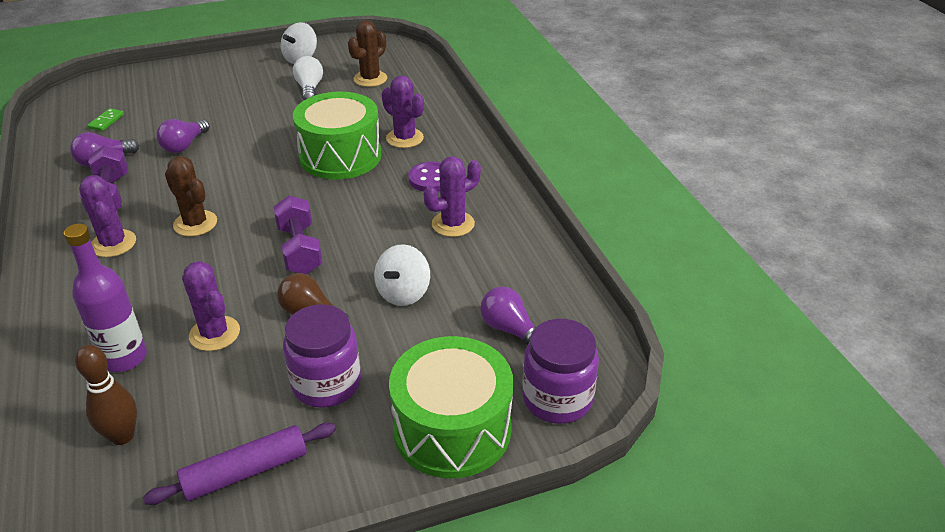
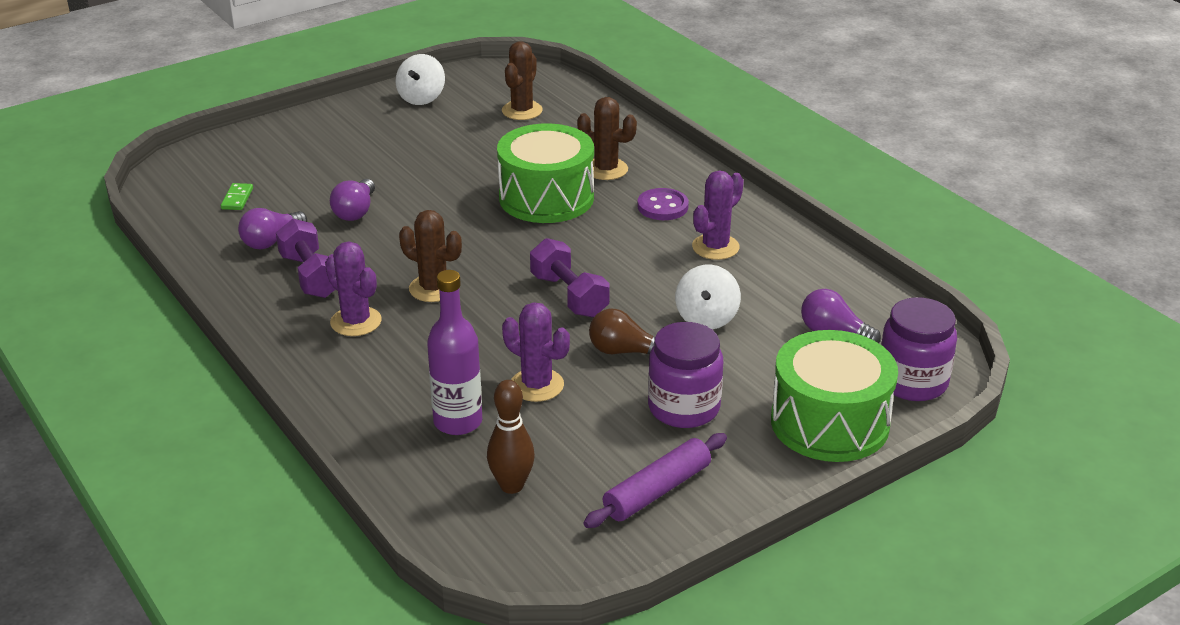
camera: 15 degrees left, 5 degrees down
white light bulb [293,56,323,100] -> none
purple cactus [382,75,424,148] -> brown cactus [577,97,637,180]

